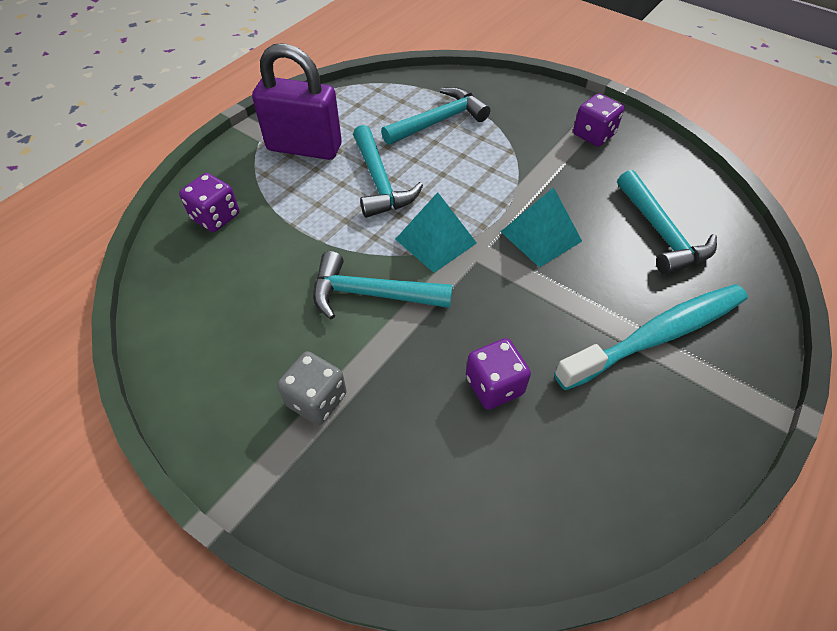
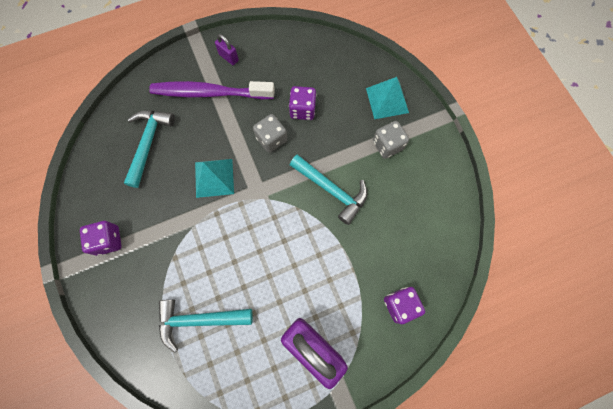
camera: 150 degrees left, 20 degrees up
turquoise hammer [353,125,423,218] -> none
turquoise pyramid [395,192,477,273] -> turquoise pyramid moved to [366,77,409,119]
turquoise toothbrush [554,284,748,390] -> purple toothbrush [149,81,275,99]
none -> purple padlock [215,34,239,65]
none -> grey dice [253,114,287,153]

